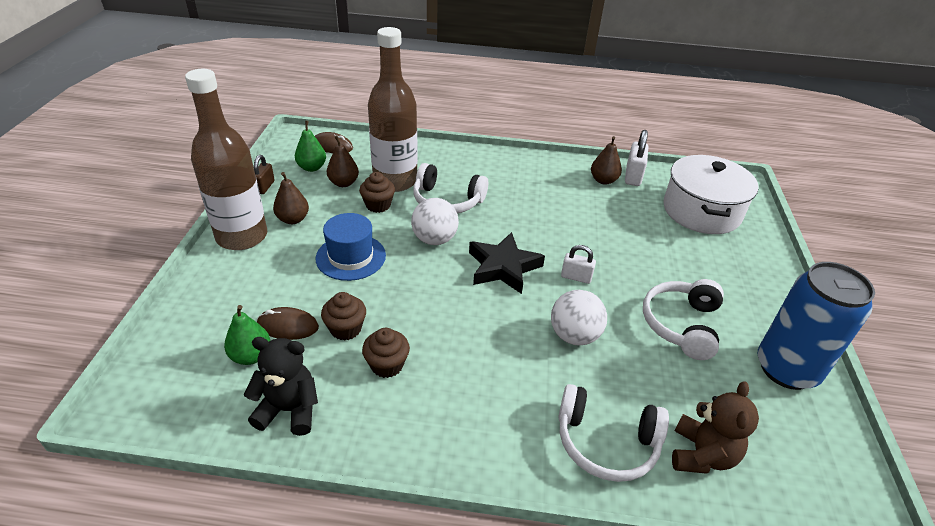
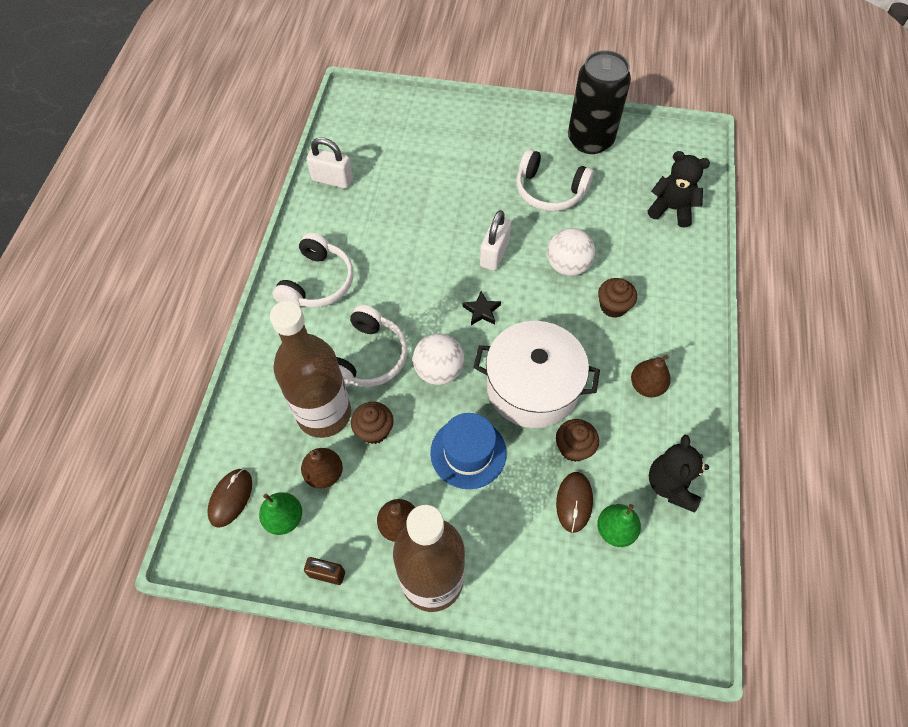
camera: 85 degrees left, 20 degrees up
brown cupcake [362,328,410,378] -> brown cupcake moved to [598,278,637,318]
black star [469,232,545,294] -> black star [462,291,501,325], size x0.51
white headphones [558,384,669,482] -> white headphones moved to [273,233,353,308]
white padlock [561,245,596,284] -> white padlock [480,210,511,271], size x1.50
brown pear [591,136,622,185] -> brown pear moved to [631,355,671,397]
white pot [663,155,759,234] -> white pot moved to [473,321,600,428]
brown teddy bear [672,381,759,474] -> black teddy bear [648,151,710,228]
blue can [758,262,875,390] -> black can [568,50,631,154]

